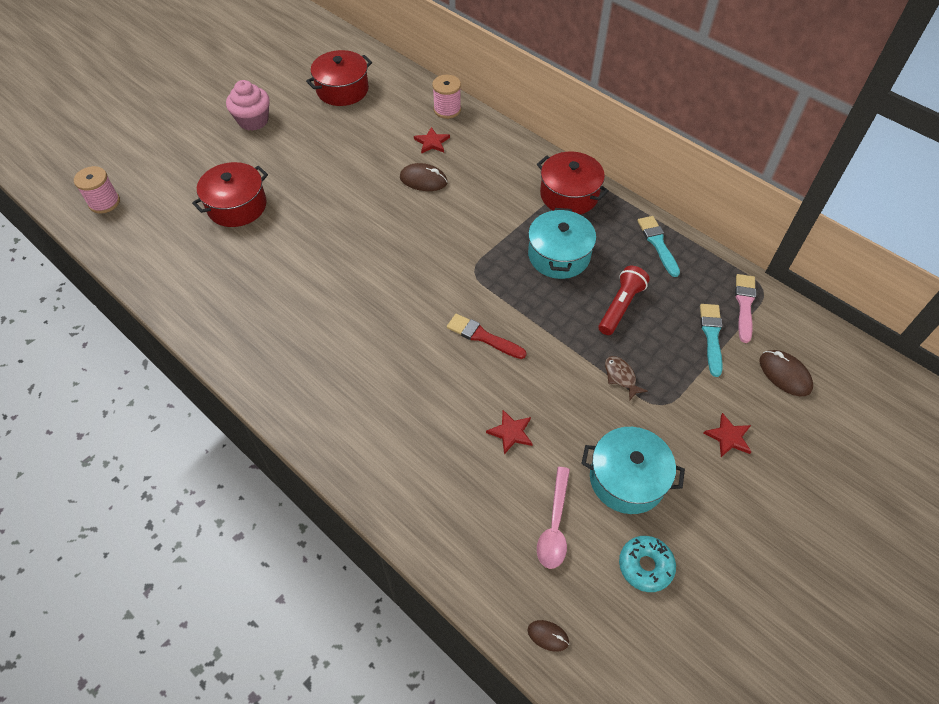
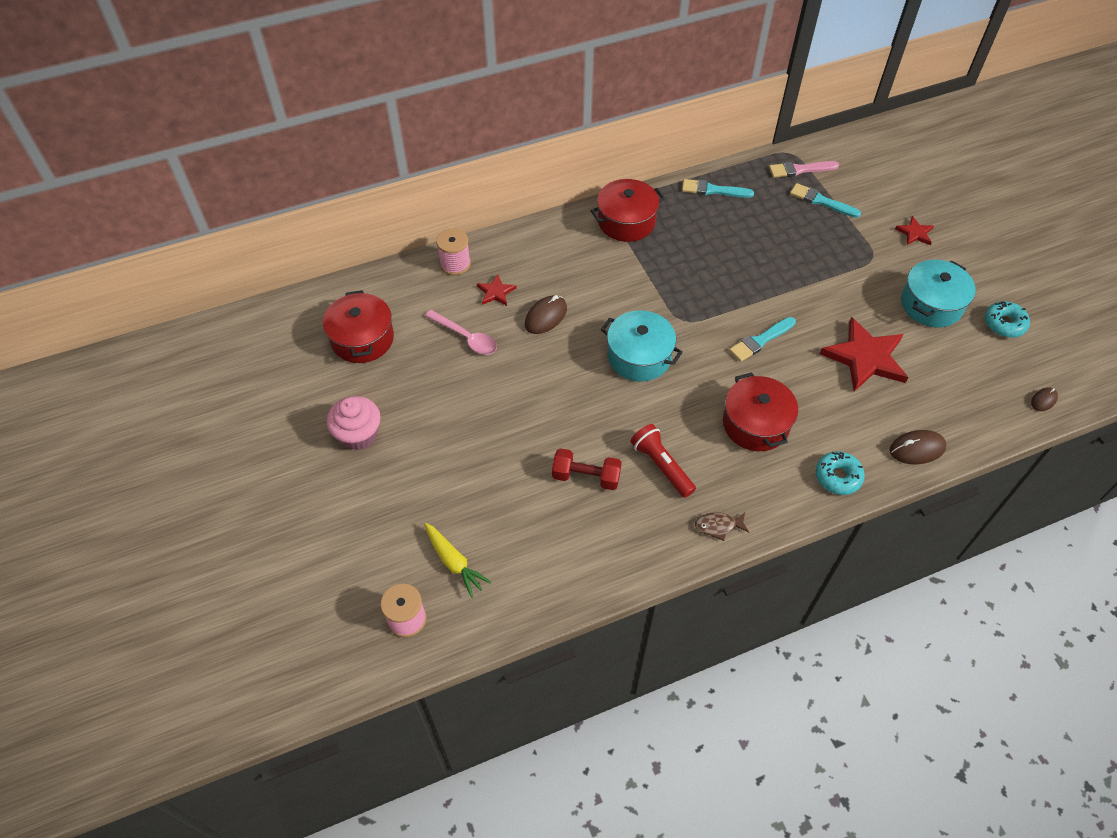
camera: 65 degrees left, 0 degrees up
red pot [192,162,268,227] -> red pot moved to [723,372,798,451]
red brush [447,314,527,359] -> turquoise brush [729,317,796,362]
red star [486,410,533,454] -> red star [820,317,908,392], size x2.07
turquoise pot [528,208,596,279] -> turquoise pot moved to [601,310,683,382]
pink spoon [537,467,570,569] -> pink spoon moved to [425,310,497,355]
red flashlight [599,266,650,335] -> red flashlight moved to [631,424,696,498]
brown fish [605,356,648,400] -> brown fish moved to [695,512,749,541]
pink brush [735,274,756,343] -> pink brush turned 45 degrees counterclockwise [769,161,839,178]
brown mouse [759,350,813,396] -> brown mouse moved to [890,430,947,464]
none -> yellow carrot [424,523,491,598]
none -> red dumbbell [552,448,622,490]
none -> turquoise donut [815,451,865,495]

